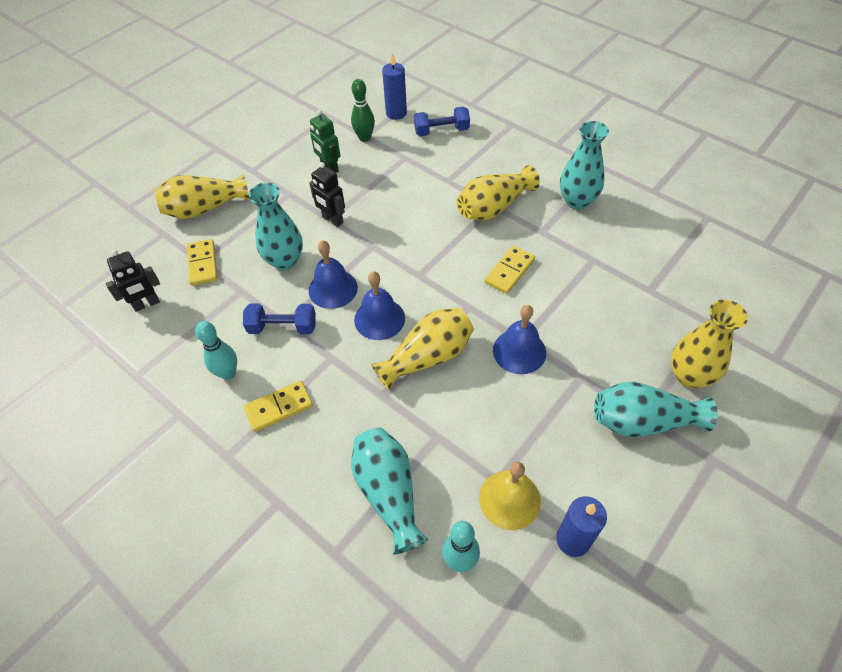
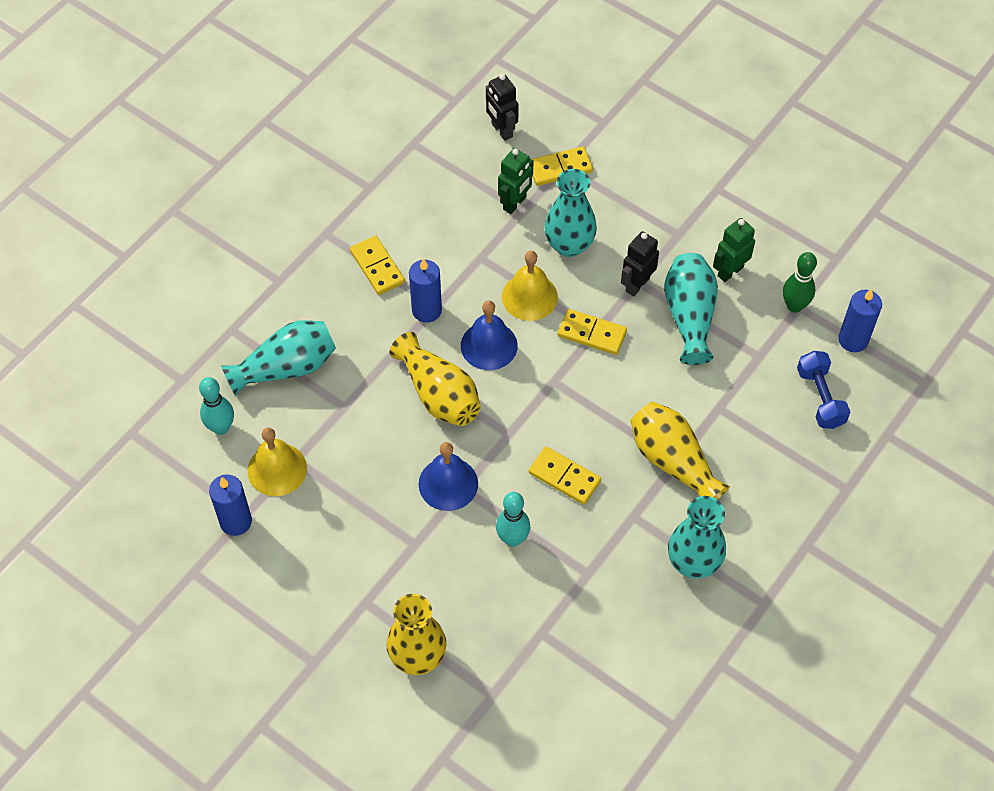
camera: 85 degrees right, 5 degrees up
yellow vase [154,174,249,219] -> none
turquoise bowling pin [195,321,237,380] -> turquoise bowling pin moved to [496,492,530,547]
blue dumbbell [243,303,316,334] -> none
blue bell [309,240,358,309] -> yellow bell [502,251,558,321]
turquoise vase [594,382,718,437] -> turquoise vase moved to [664,253,718,365]
none -> blue candle [409,258,442,323]
none -> green robot [498,148,534,214]
none -> yellow domino [558,309,627,355]

